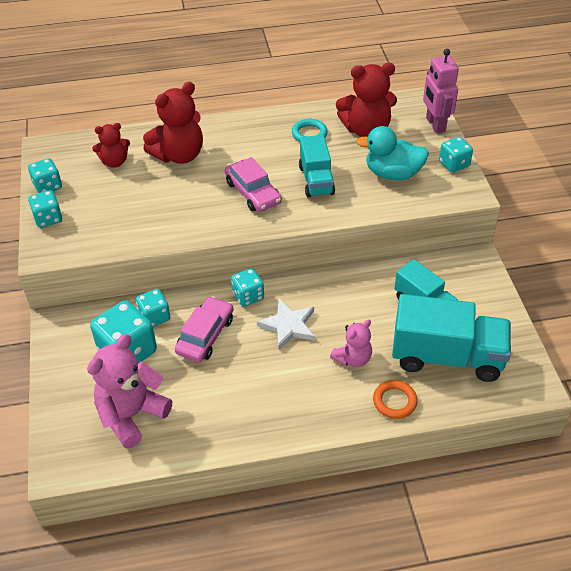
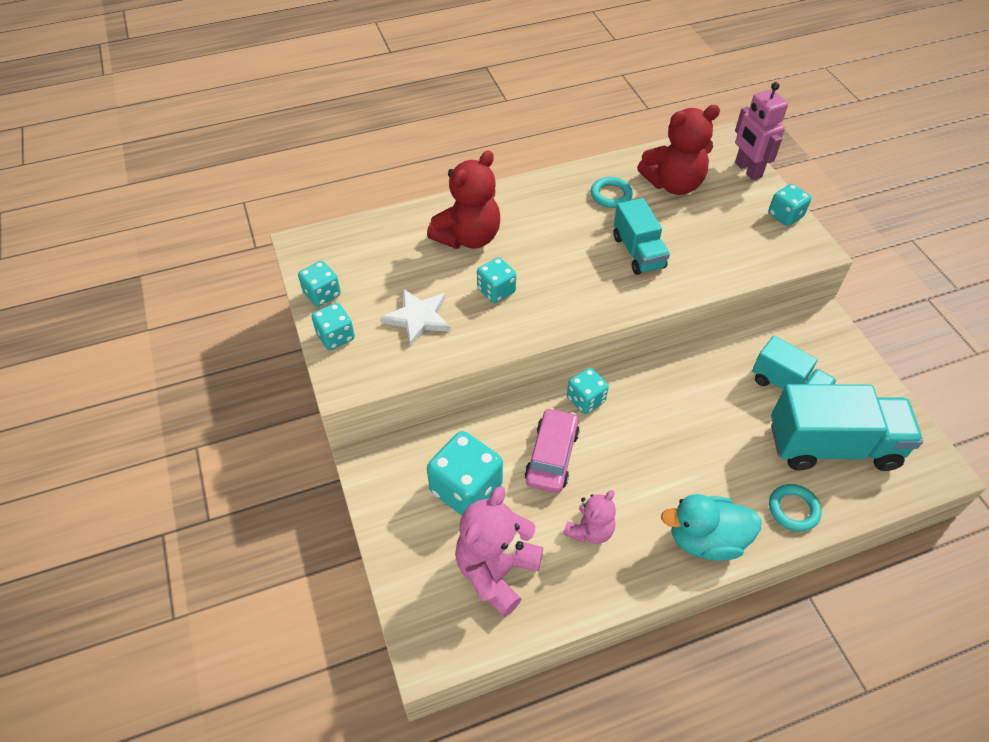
camera: 10 degrees left, 5 degrees up
red teddy bear [92,123,130,168] -> none
turquoise dice [136,289,170,327] -> turquoise dice moved to [477,257,516,303]
pink car [225,157,282,212] -> none
white star [257,299,315,350] -> white star moved to [381,289,451,347]
pink teddy bear [330,319,372,367] -> pink teddy bear moved to [563,490,616,544]
turquoise duck [356,126,429,180] -> turquoise duck moved to [661,494,762,561]
orange ring [373,380,418,419] -> turquoise ring [769,484,822,532]

